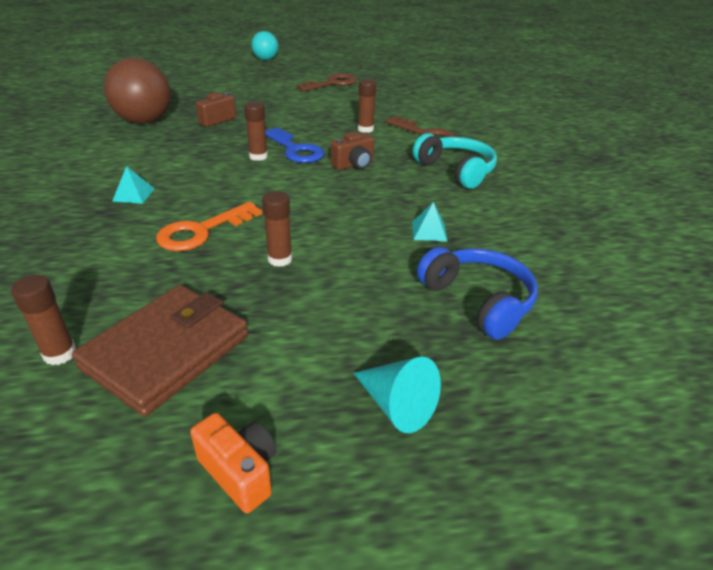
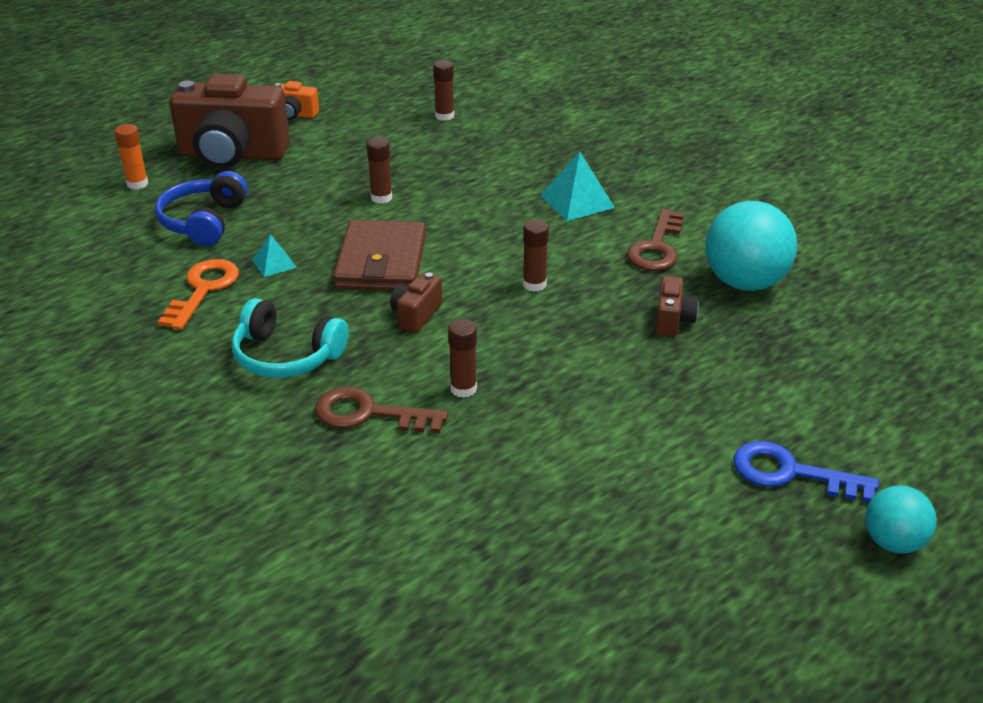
camera: 150 degrees right, 0 degrees up
brown wallet [72,285,248,417] -> brown wallet moved to [333,220,426,291]
brown ball [104,58,171,124] -> turquoise ball [705,201,797,291]
turquoise pyramid [112,166,154,204] -> turquoise pyramid [540,152,615,221], size x1.72
orange key [156,202,262,251] -> orange key moved to [158,259,239,330]
blue key [265,127,324,163] -> blue key moved to [733,441,879,502]
brown key [296,73,357,92] -> brown key moved to [627,209,684,271]
turquoise cone [353,357,441,433] -> brown camera [169,74,290,168]
blue headphones [417,247,538,340] -> blue headphones turned 75 degrees clockwise [155,171,248,246]
none -> orange glue stick [115,124,148,189]

